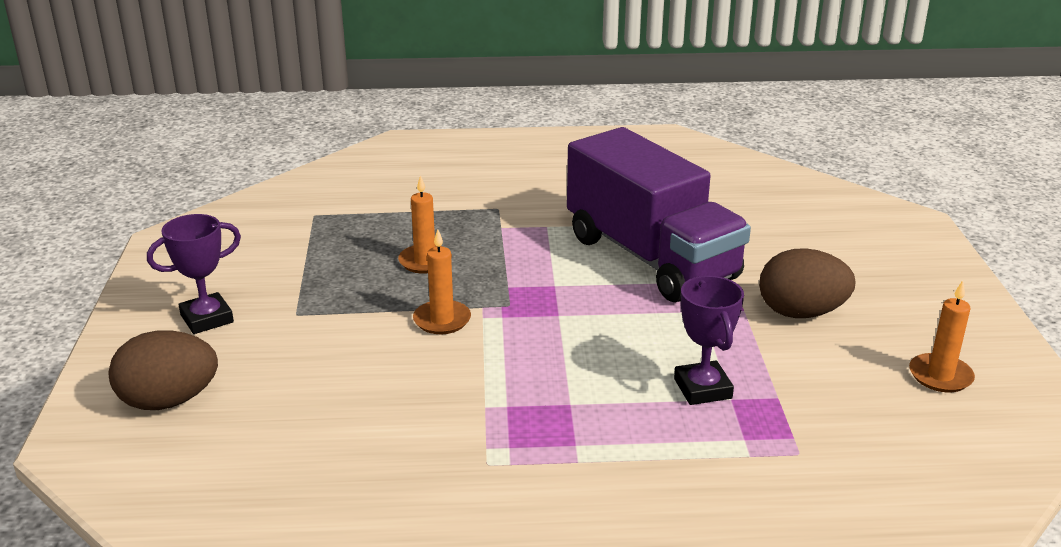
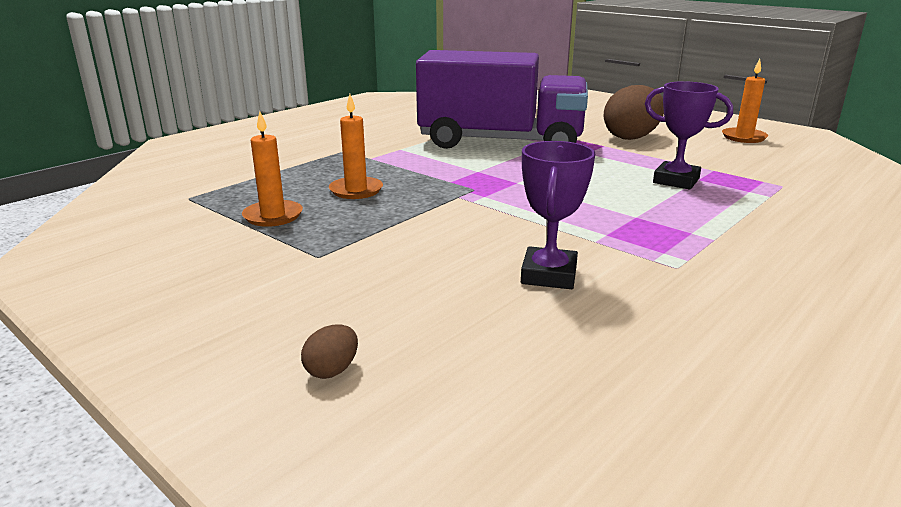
camera: 45 degrees left, 5 degrees down
brown egg [109,330,218,410] -> brown egg [301,324,358,379], size x0.44
purple trophy [147,214,241,334] -> purple trophy moved to [521,141,595,289]
orange candle [413,229,471,334] -> orange candle moved to [242,111,303,227]

